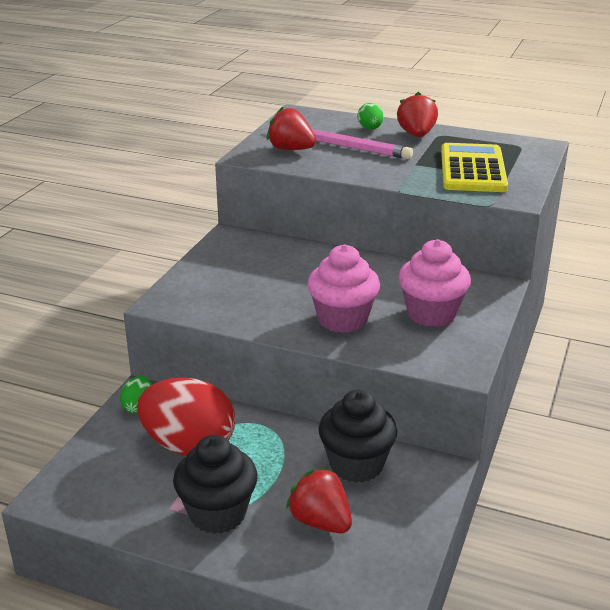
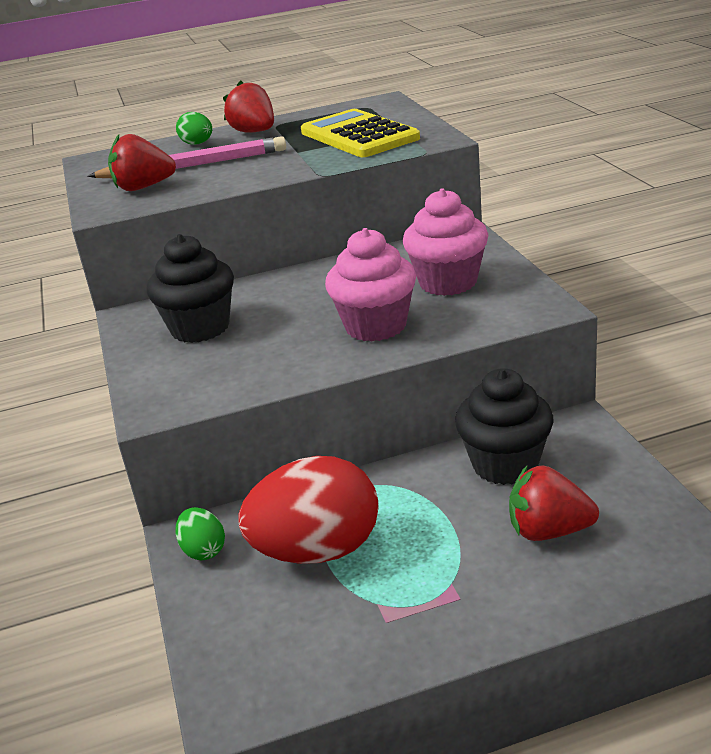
camera: 35 degrees left, 0 degrees up
black cupcake [173,435,258,534] -> black cupcake moved to [147,234,234,343]

